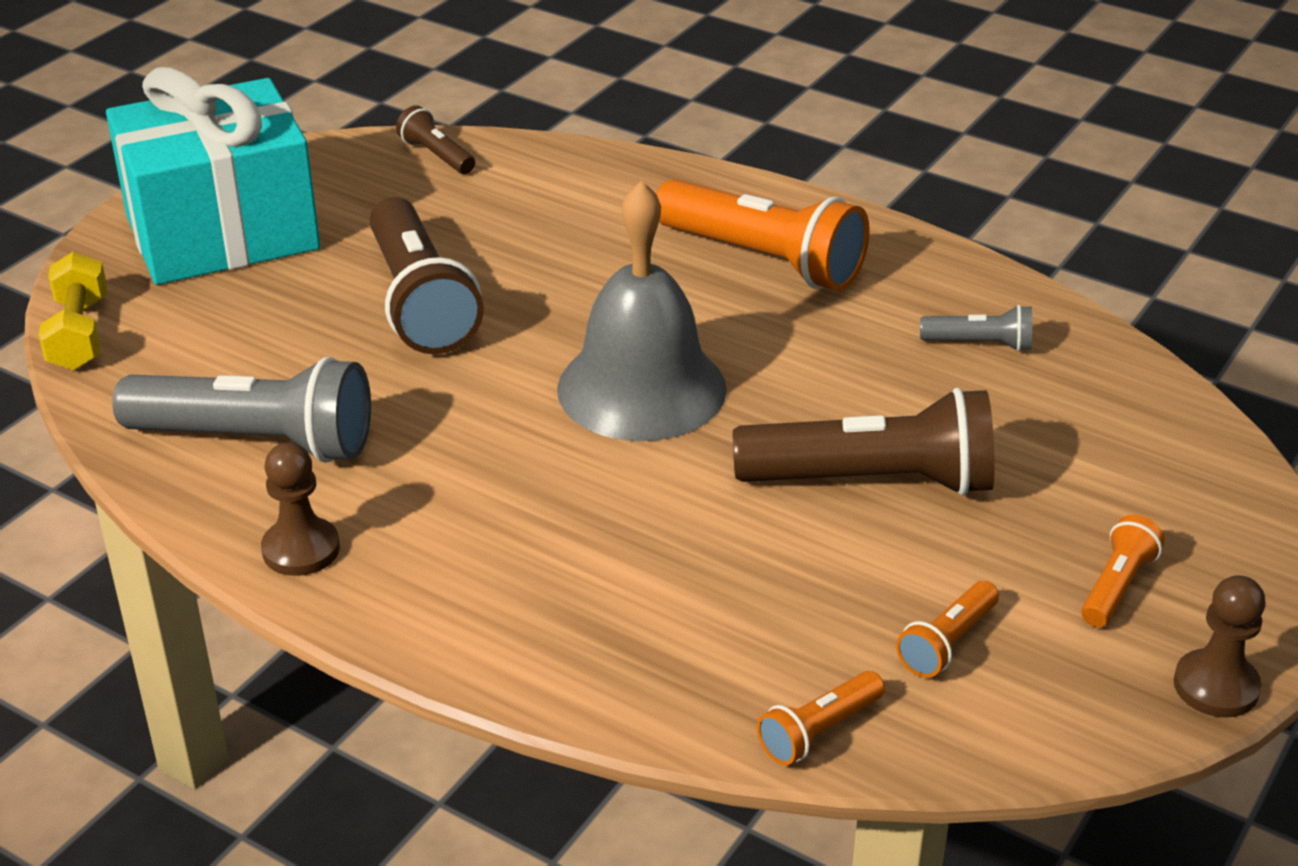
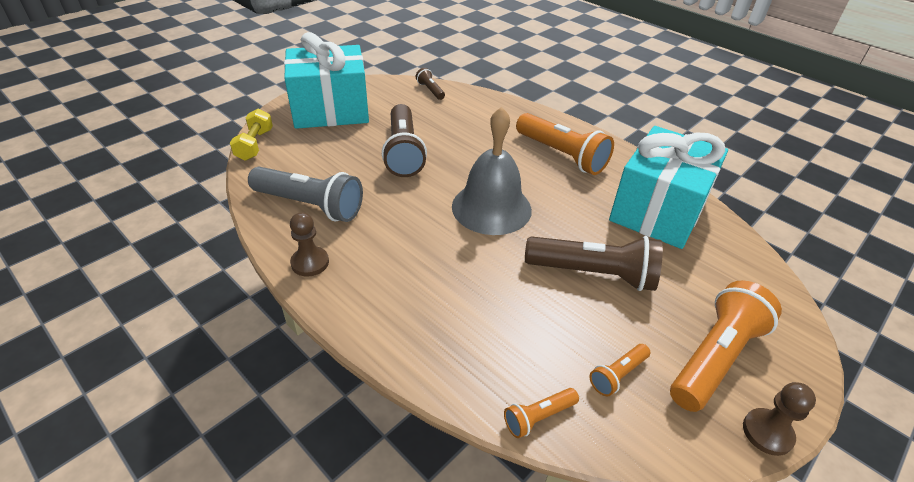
camera: 10 degrees right, 5 degrees up
grey flashlight [920,305,1032,352] -> turquoise gift [609,126,728,249]
orange flashlight [1081,515,1165,627] -> orange flashlight [670,280,782,412], size x2.09

